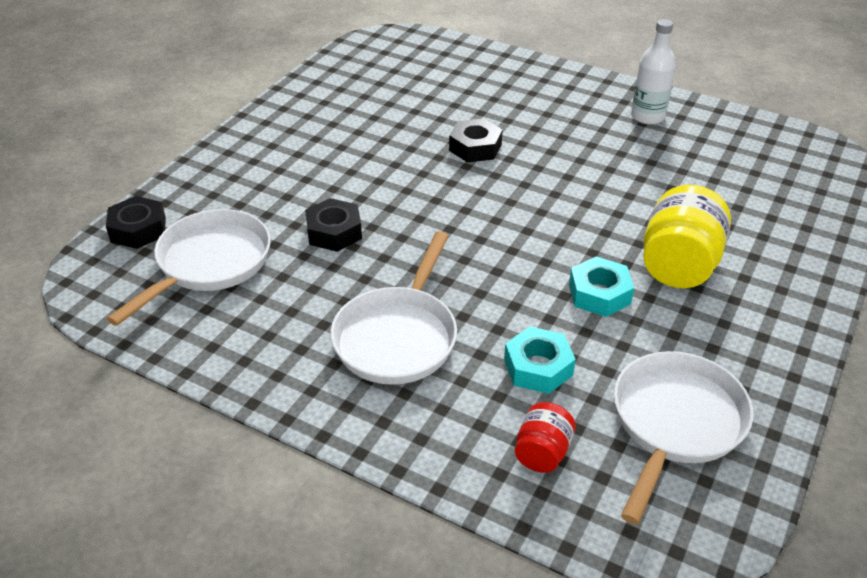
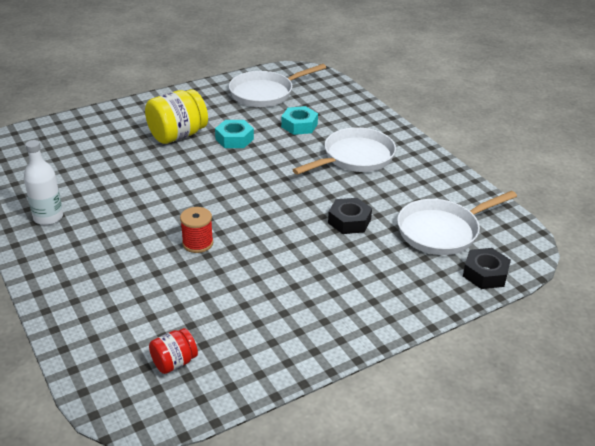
camera: 150 degrees left, 5 degrees down
black nut [449,118,503,163] -> red spool [180,207,213,253]
red jar [515,402,576,473] -> red jar moved to [149,328,198,374]

